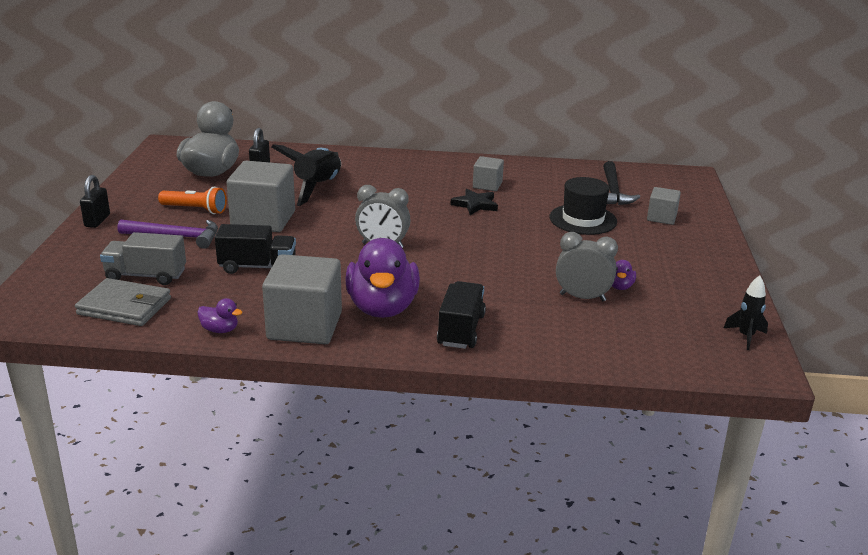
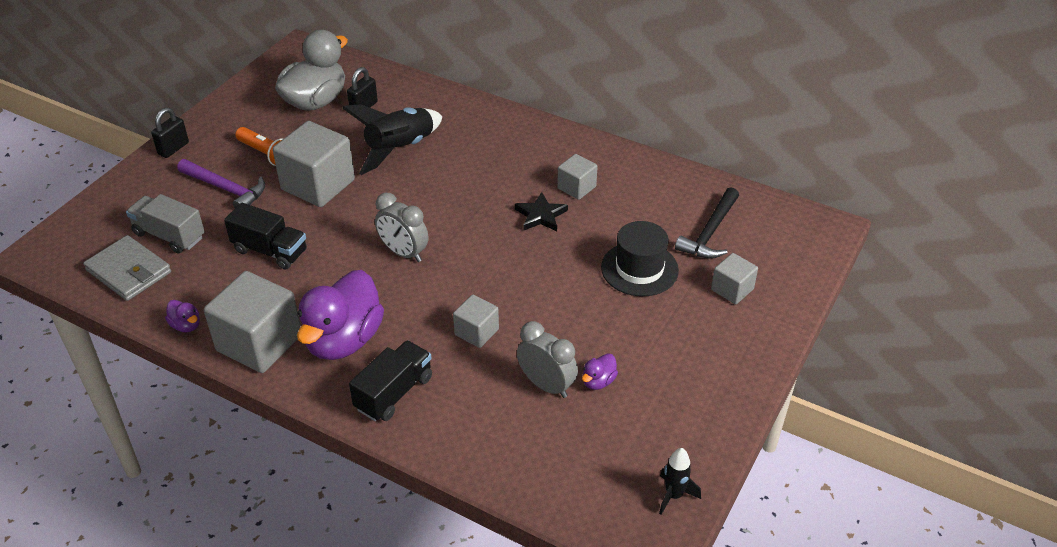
camera: 25 degrees right, 15 degrees up
none -> grey cube [453,294,499,348]

